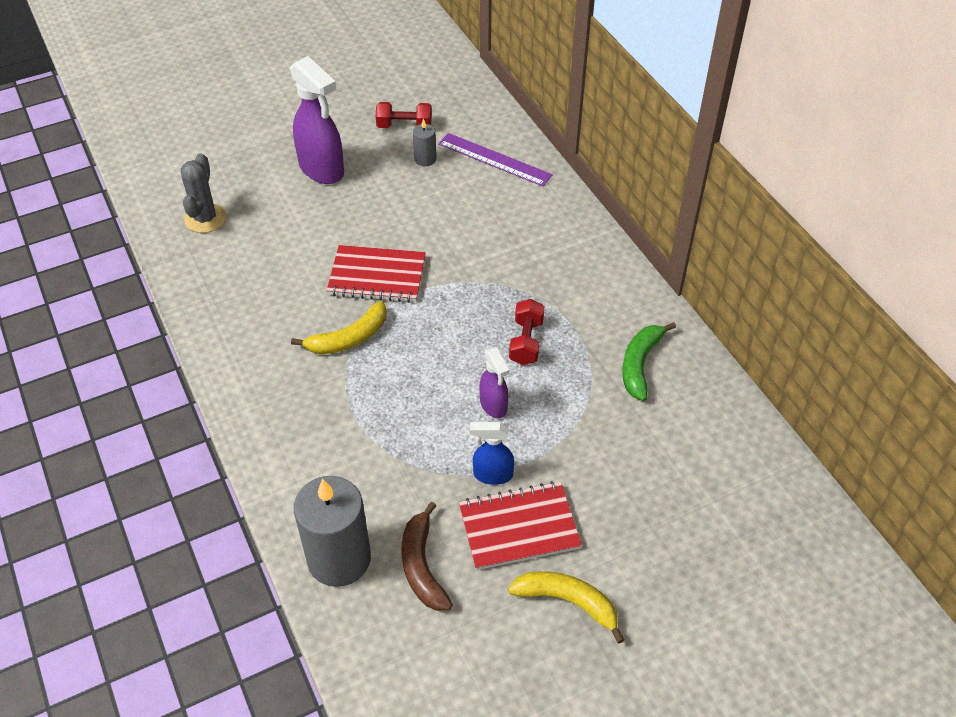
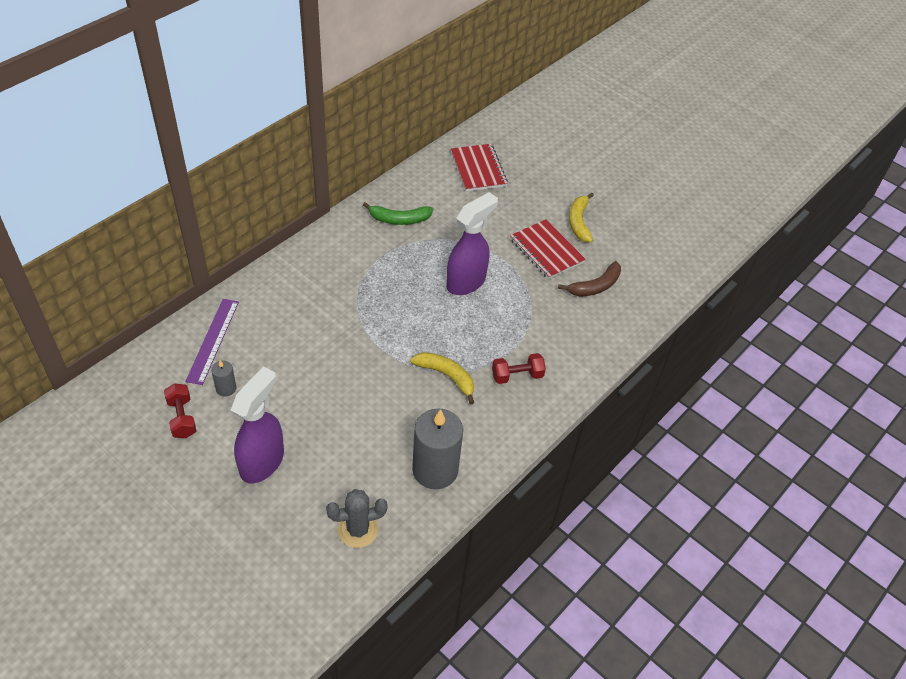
camera: 115 degrees left, 0 degrees up
grey candle [294,476,371,587] -> grey candle moved to [412,408,463,489]
red notebook [326,245,426,303] -> red notebook moved to [451,144,508,192]
blue spray bottle [470,422,514,485] -> none
purple spray bottle [479,347,509,418] -> purple spray bottle [446,192,498,295], size x1.84
red dumbbell [509,299,544,365] -> red dumbbell moved to [492,353,546,384]

